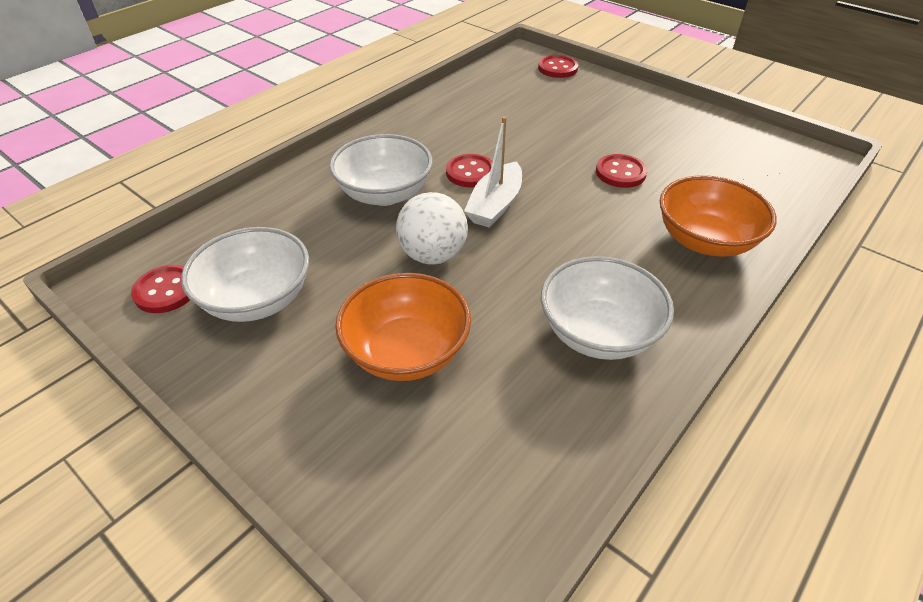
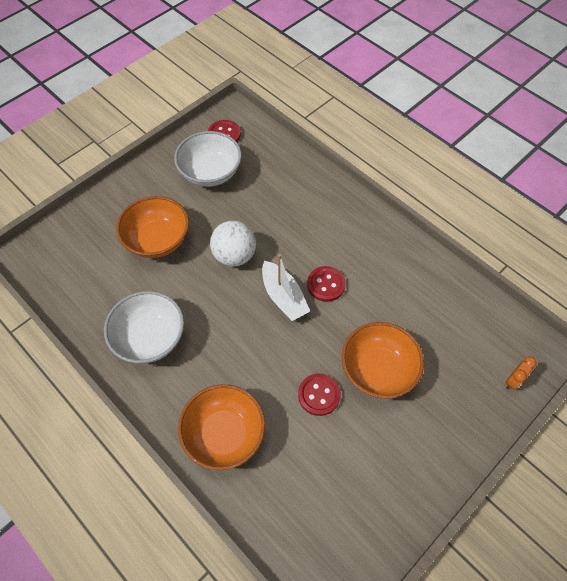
camera: 95 degrees right, 15 degrees up
white bowl [330,134,433,206] -> none
white boat [464,116,522,228] -> white boat turned 150 degrees counterclockwise [262,254,310,321]
red button [538,55,578,78] -> orange clock [506,356,537,390]
none -> orange bowl [342,322,424,399]

